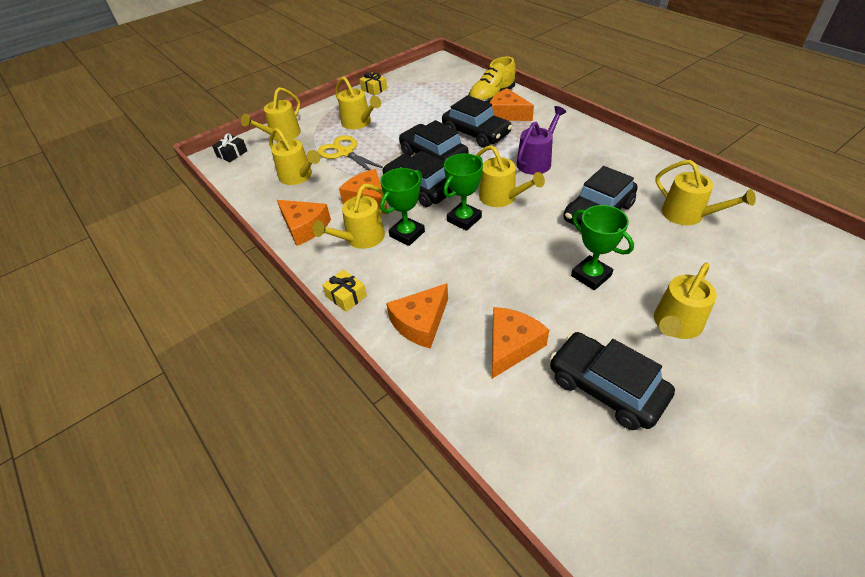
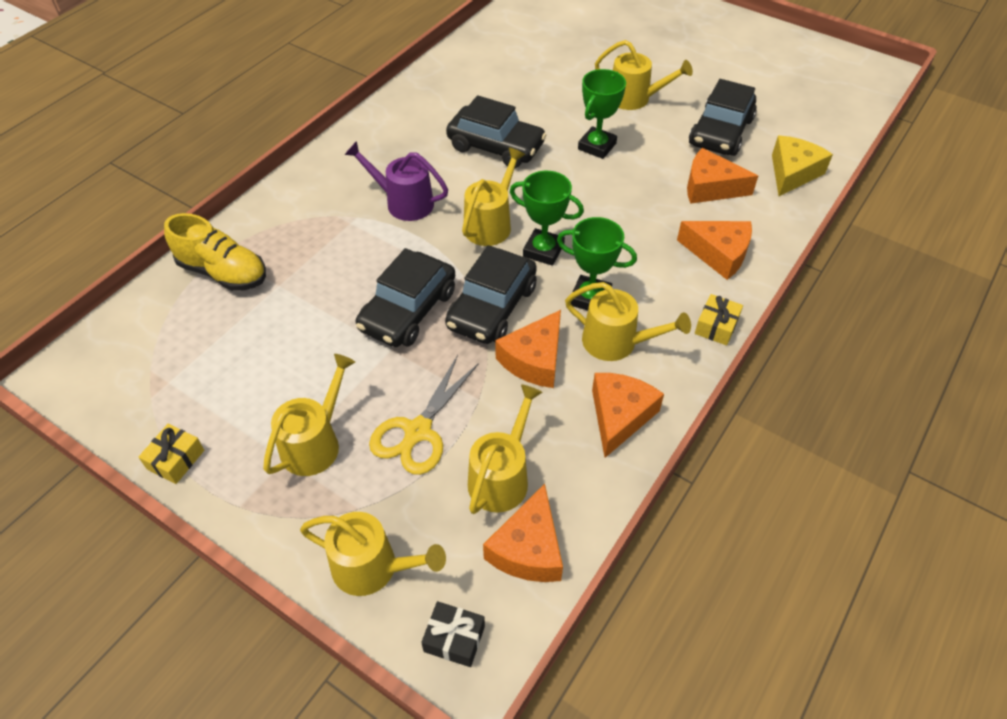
camera: 110 degrees left, 5 degrees up
black car [442,95,512,148] -> none
orange cheese [490,88,534,121] -> orange cheese moved to [483,484,563,582]
yellow watering can [655,160,756,225] -> none
none -> yellow cheese [772,135,833,196]

